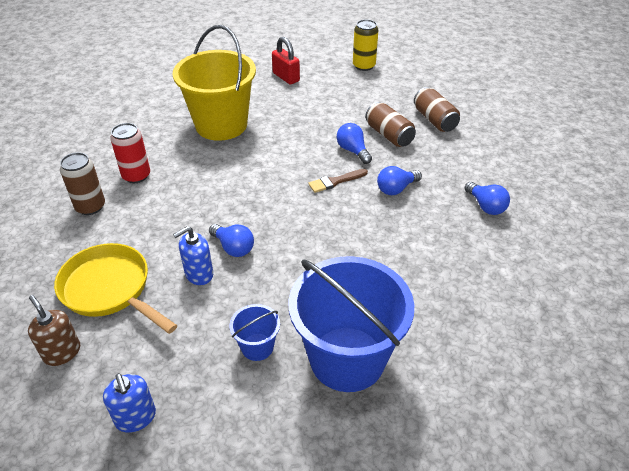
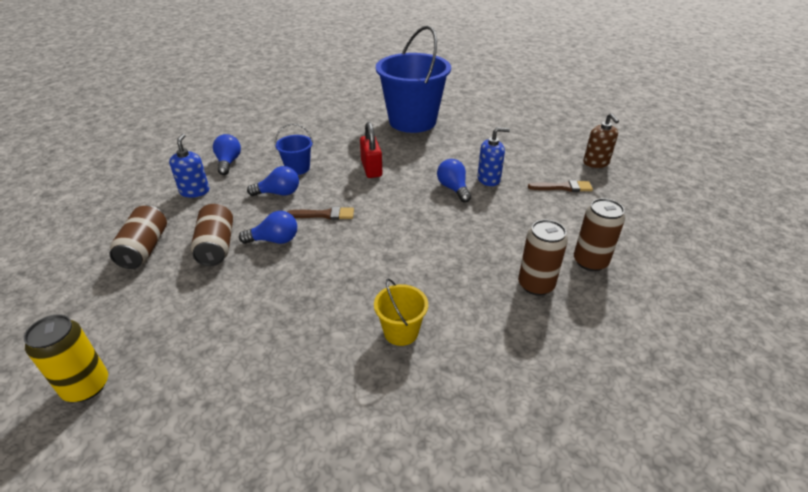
camera: 155 degrees left, 5 degrees down
yellow pan [54,243,177,334] -> brown brush [528,180,593,192]
blue soap dispenser [103,373,156,433] -> blue soap dispenser moved to [169,134,209,198]
red can [110,123,150,183] -> brown can [518,220,568,295]
yellow bucket [173,25,256,141] -> yellow bucket [374,278,428,346], size x0.44
blue bucket [230,304,280,361] -> blue bucket moved to [275,124,313,175]
red padlock [272,37,300,84] -> red padlock moved to [360,122,382,178]
blue light bulb [337,123,372,164] -> blue light bulb turned 90 degrees counterclockwise [239,211,297,244]

